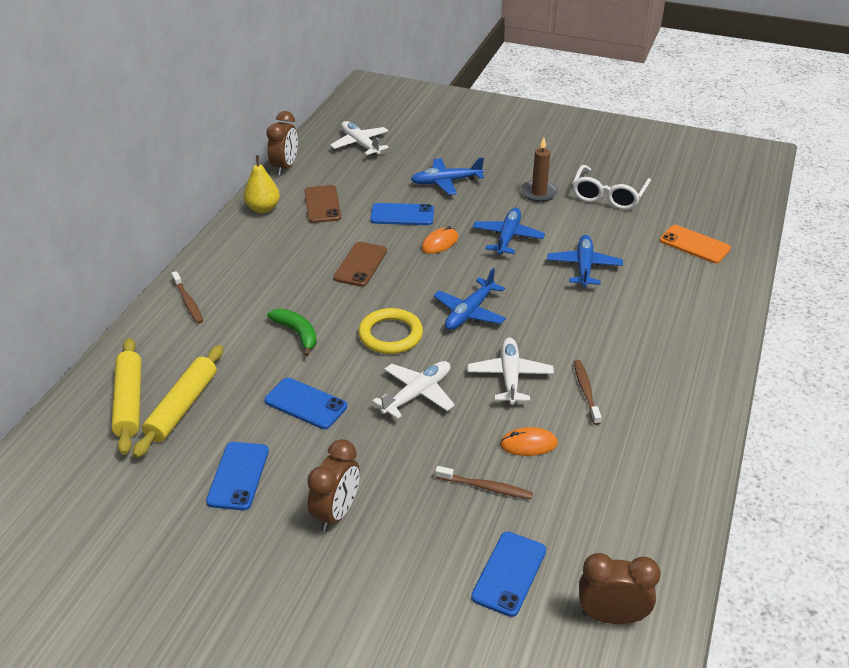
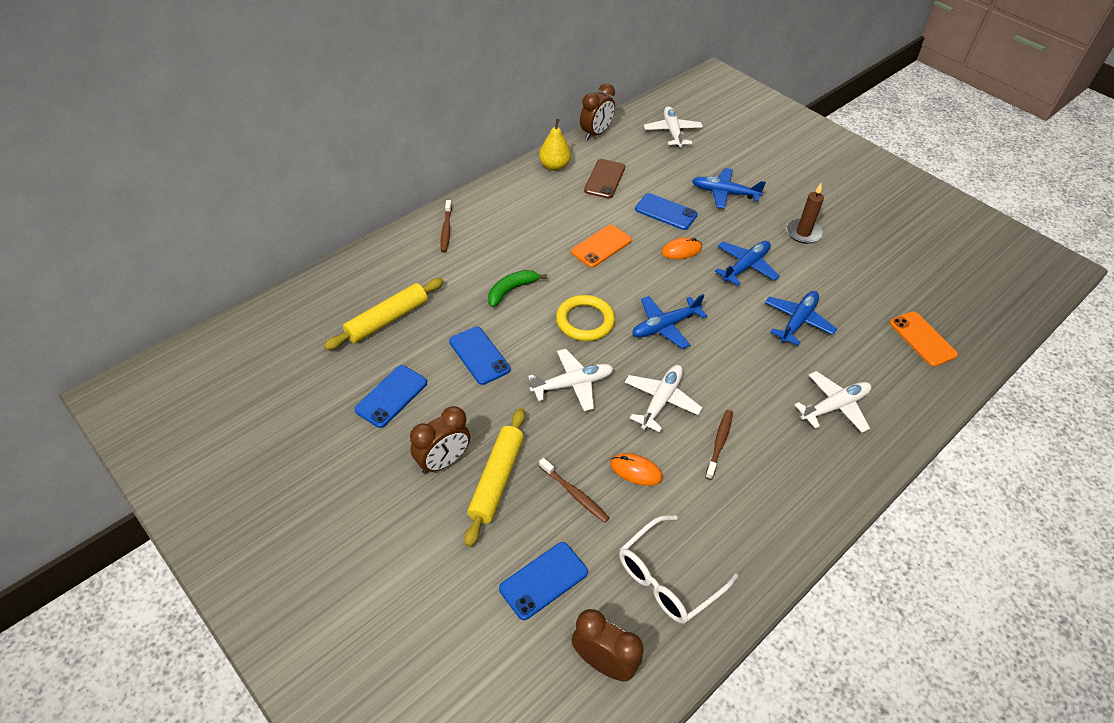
camera: 25 degrees right, 10 degrees up
yellow rolling pin [111,338,141,455] -> yellow rolling pin moved to [464,408,525,547]
green banana [267,309,317,357] -> green banana turned 120 degrees counterclockwise [488,270,547,307]
brown phone [333,242,387,287] -> orange phone [571,225,632,268]
white glasses [572,165,651,210] -> white glasses moved to [619,515,738,624]
none -> white plane [794,371,871,433]

